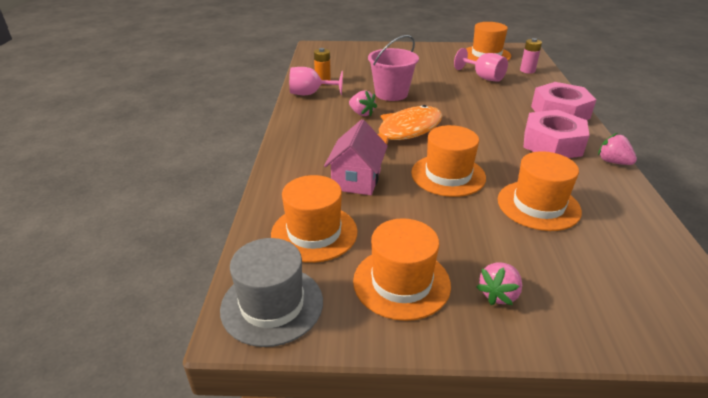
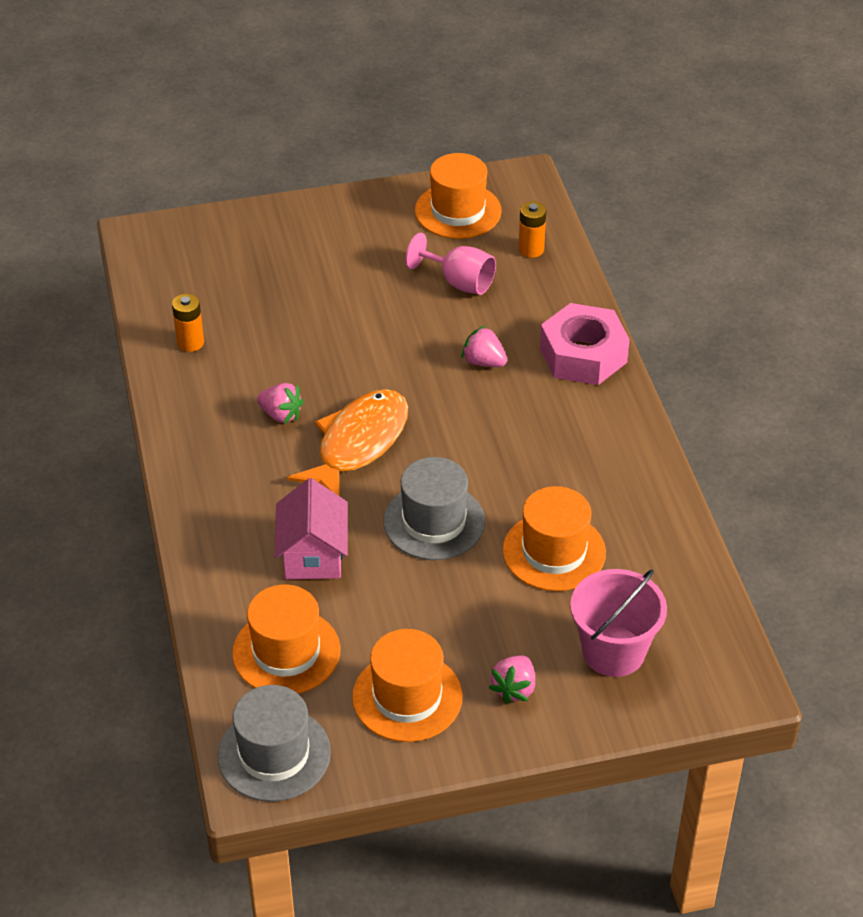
camera: 15 degrees left, 10 degrees up
pink goblet [289,67,343,95] -> none
pink bucket [368,35,419,101] -> pink bucket moved to [570,569,667,677]
orange hat [411,125,486,197] -> grey hat [383,457,485,560]
pink battery [520,38,542,74] -> orange battery [518,201,546,258]
pink nut [523,110,589,158] -> none
pink strawberry [598,133,637,165] -> pink strawberry moved to [462,325,507,367]

